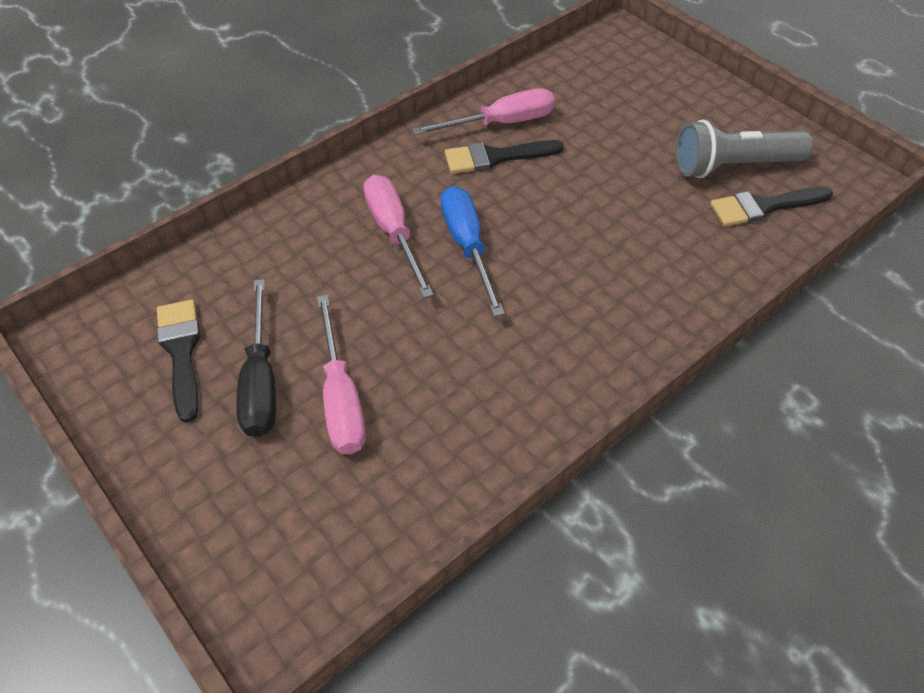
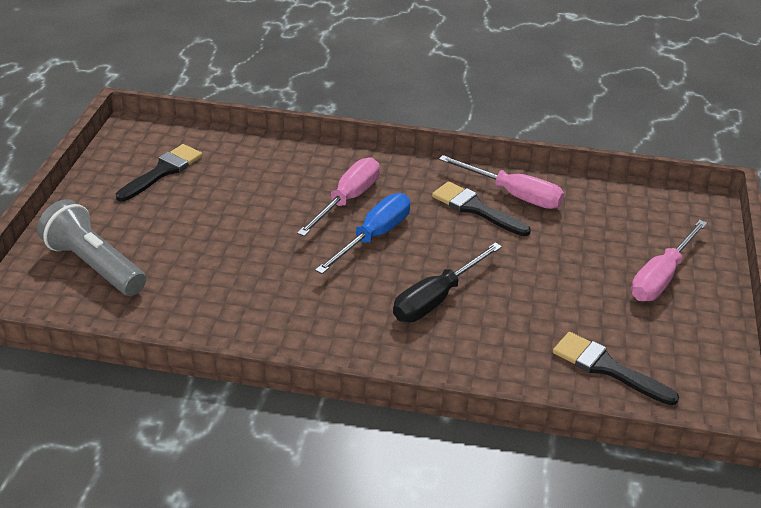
camera: 50 degrees right, 15 degrees down
black screwdriver [236,279,276,437] -> black screwdriver moved to [393,242,502,322]
pink screwdriver [317,295,366,454] -> pink screwdriver moved to [631,220,707,301]
grey flashlight [676,120,813,178] -> grey flashlight moved to [37,199,146,296]

